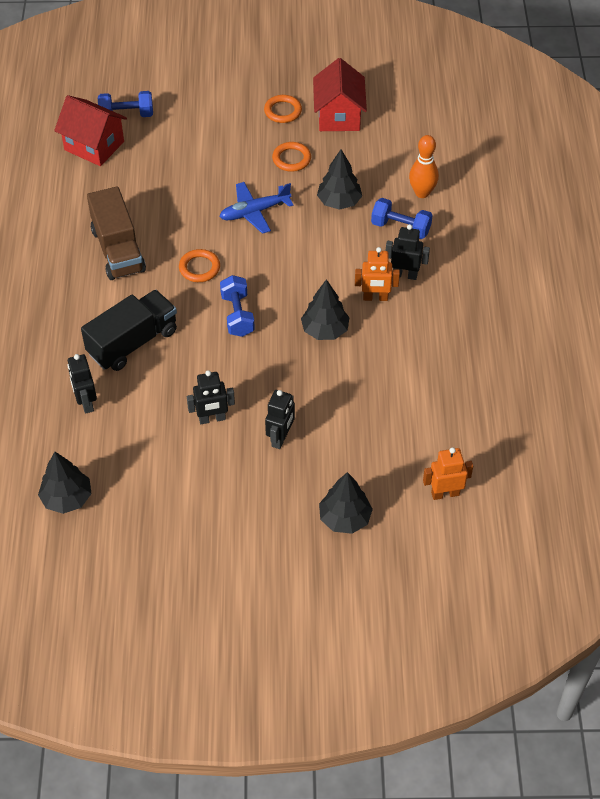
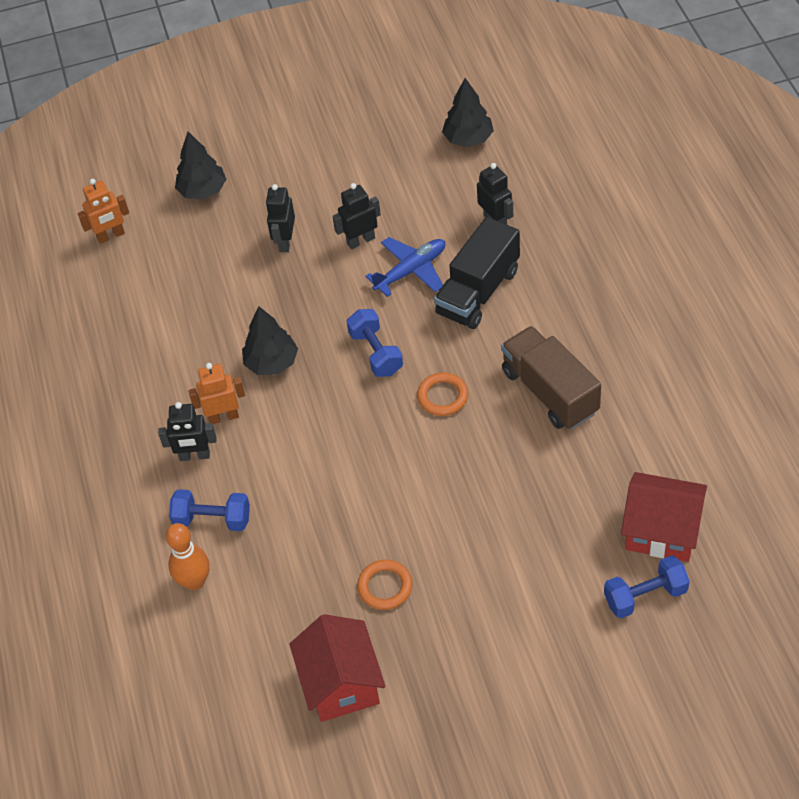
camera: 170 degrees right, 0 degrees up
blue plane [219,182,294,234] -> blue plane moved to [366,237,445,297]
orange ring [264,95,302,123] -> none
black tree [317,149,362,210] -> none

